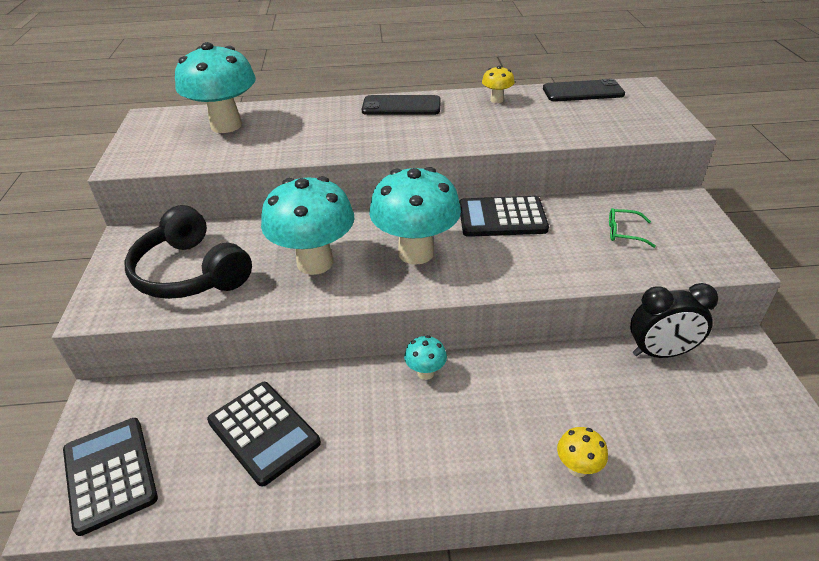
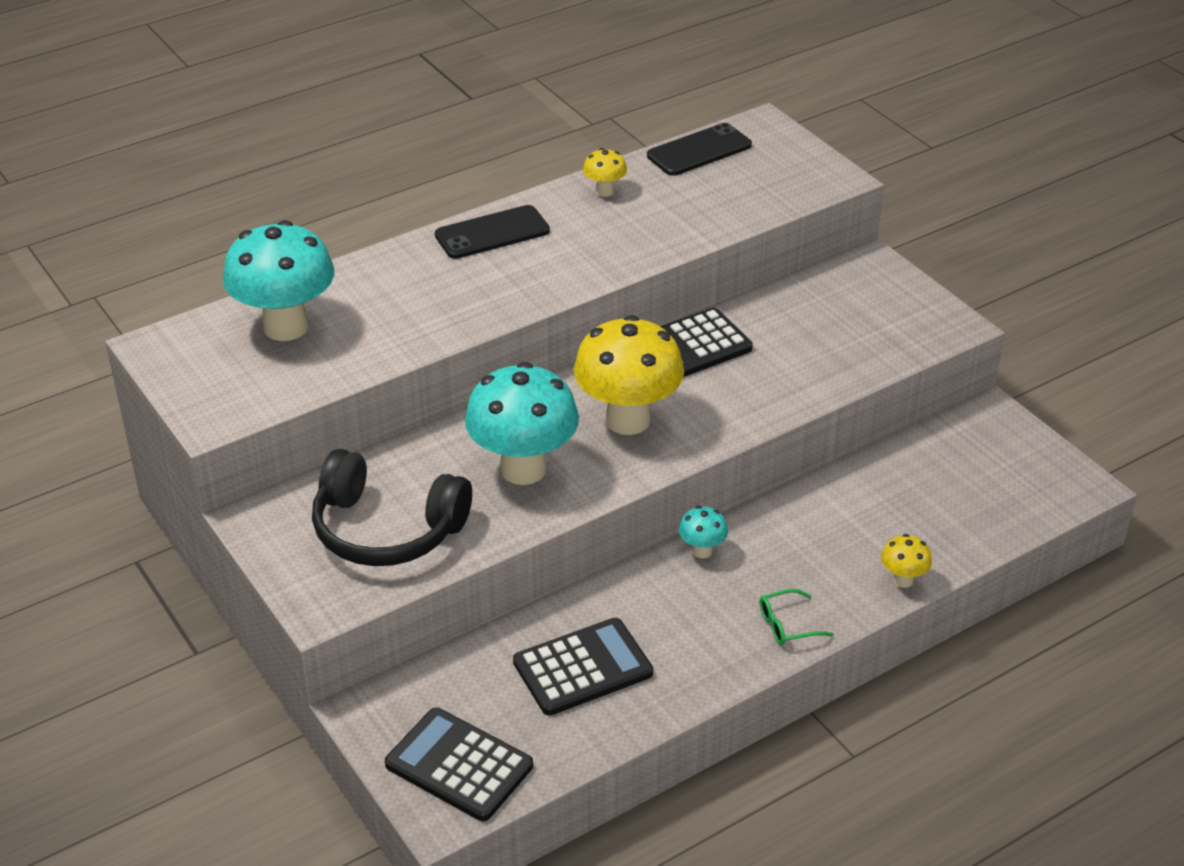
camera: 30 degrees left, 0 degrees up
black calculator [207,382,321,486] -> black calculator turned 45 degrees counterclockwise [513,618,653,716]
turquoise mushroom [369,167,461,265] -> yellow mushroom [574,315,684,435]
green glasses [609,208,656,248] -> green glasses moved to [759,589,834,645]
black clock [630,283,718,358] -> none

